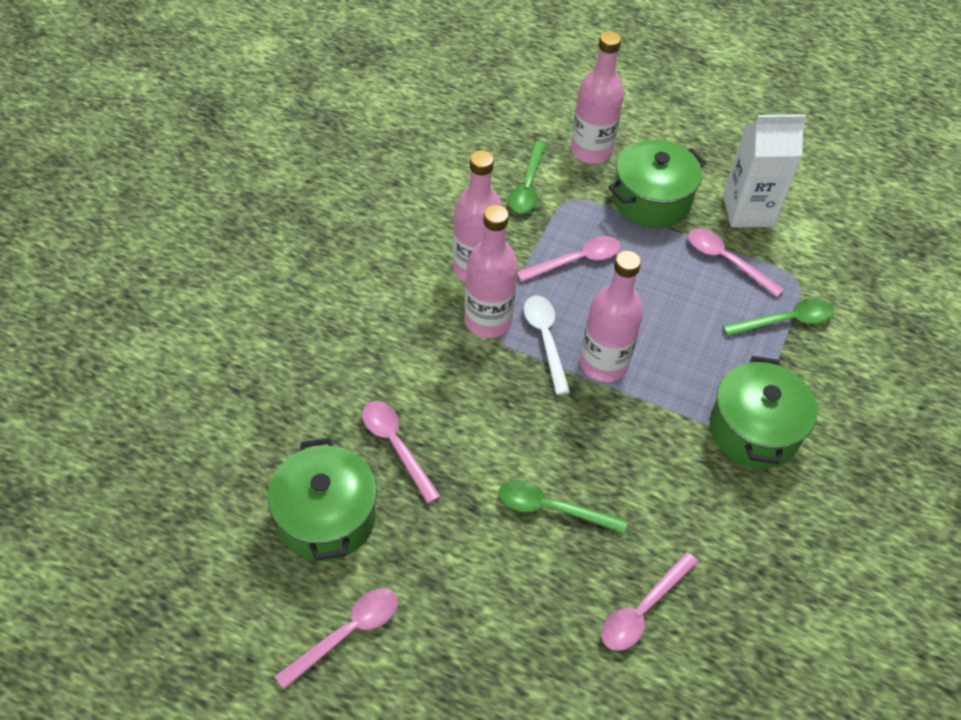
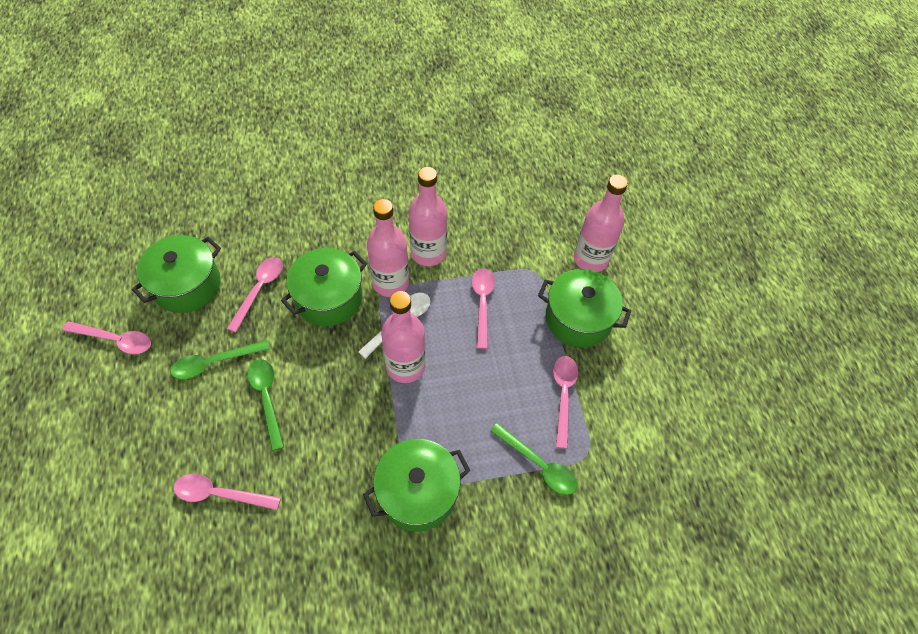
camera: 55 degrees right, 5 degrees up
green spoon [508,141,546,213] -> green spoon moved to [171,340,270,379]
pink spoon [517,236,621,282] -> pink spoon turned 120 degrees counterclockwise [471,268,495,349]
white carton [723,114,806,228] -> none
none -> green pot [281,248,367,326]

